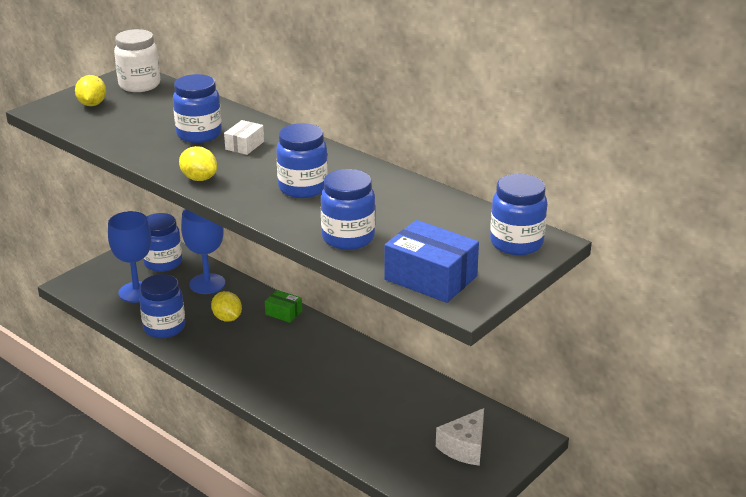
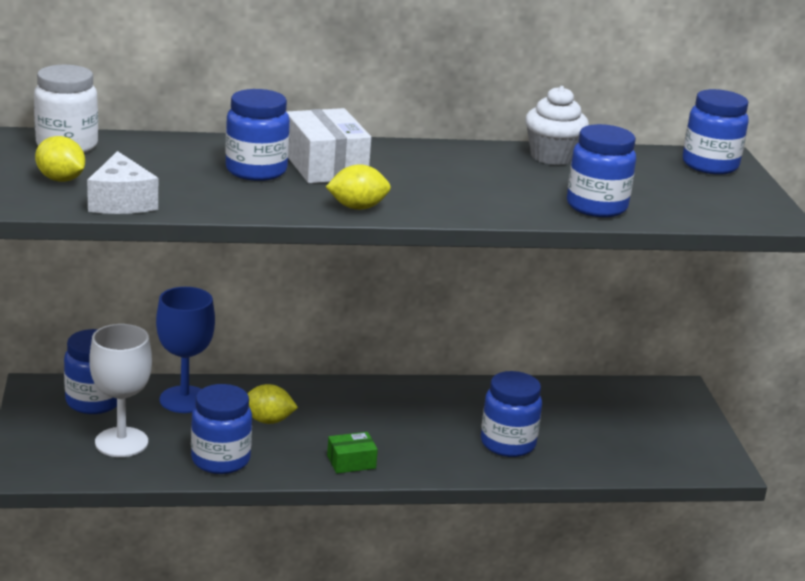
camera: 50 degrees left, 5 degrees down
blue goblet [108,211,151,303] -> white goblet [89,324,152,457]
white box [224,120,264,155] -> white box [287,108,371,184], size x1.85
green box [265,290,302,323] -> green box moved to [327,432,378,473]
blue jar [276,123,328,198] -> blue jar moved to [481,371,542,457]
blue box [384,220,479,303] -> none
white cheese [436,408,484,466] -> white cheese moved to [87,151,158,214]
none -> white cupcake [525,86,589,165]

